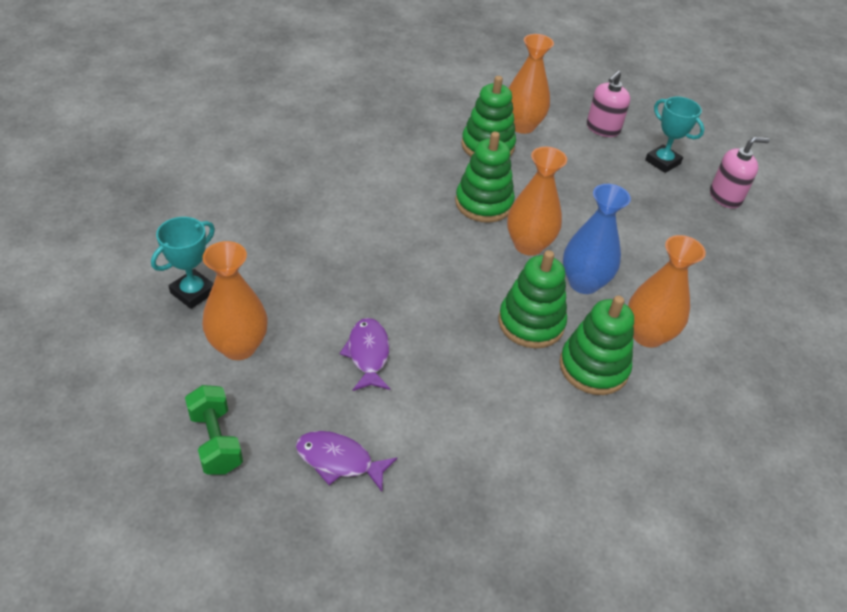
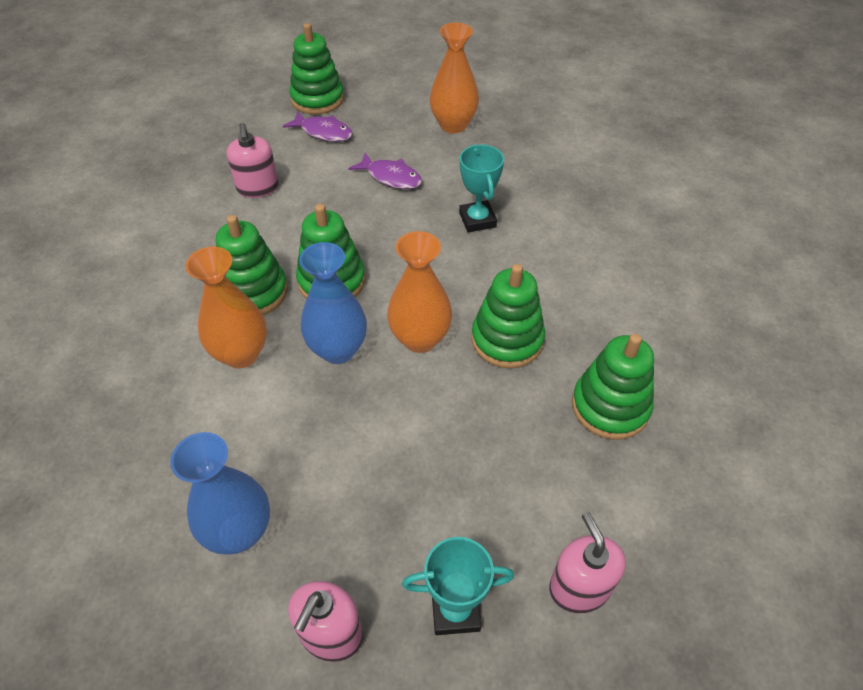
camera: 130 degrees right, 5 degrees up
turquoise trophy [151,217,215,309] -> turquoise trophy moved to [459,145,504,233]
green dumbbell [185,385,243,474] -> none
purple fish [295,431,397,492] -> purple fish turned 60 degrees clockwise [283,111,353,142]
orange vase [508,34,554,134] -> none
none -> blue vase [170,432,270,555]
none -> pink soap dispenser [227,123,279,198]
none -> green stacking toy [289,23,344,114]

